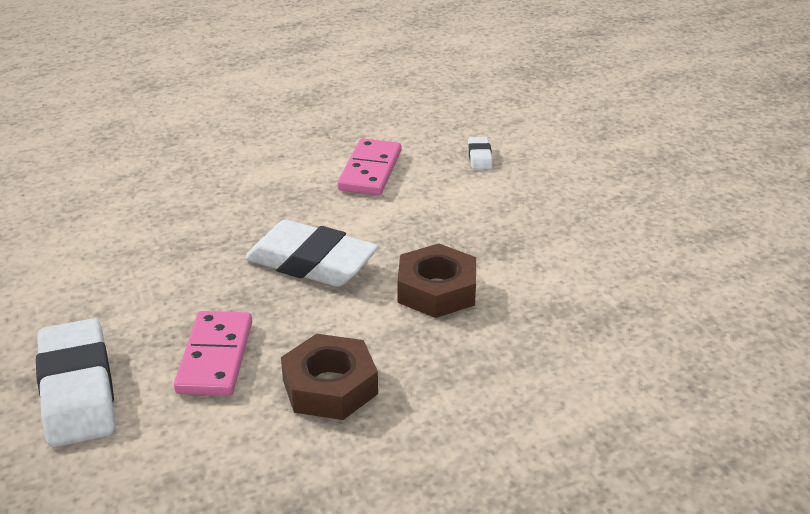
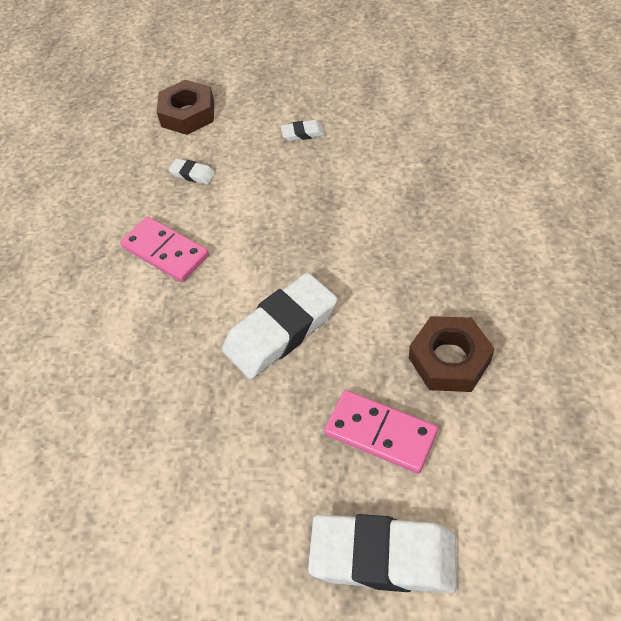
camera: 60 degrees left, 20 degrees up
brown nut [397,244,476,318] -> brown nut moved to [157,80,214,135]
none -> white eraser [281,120,325,141]

